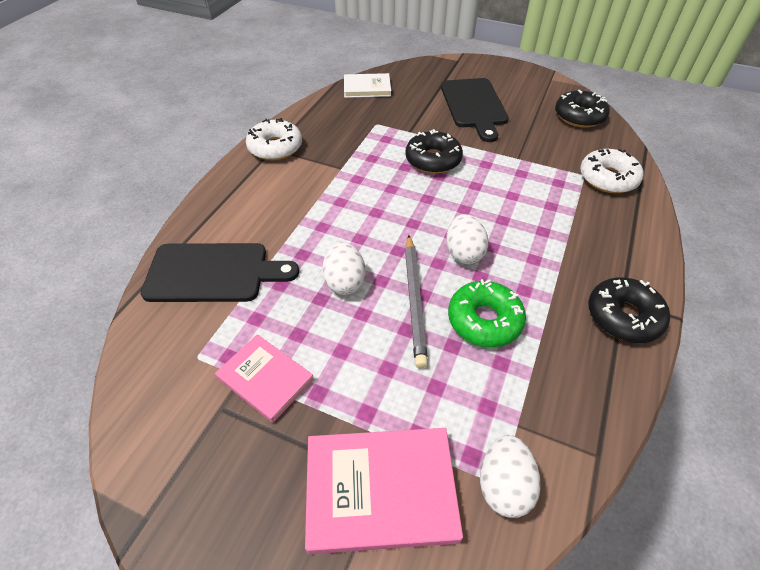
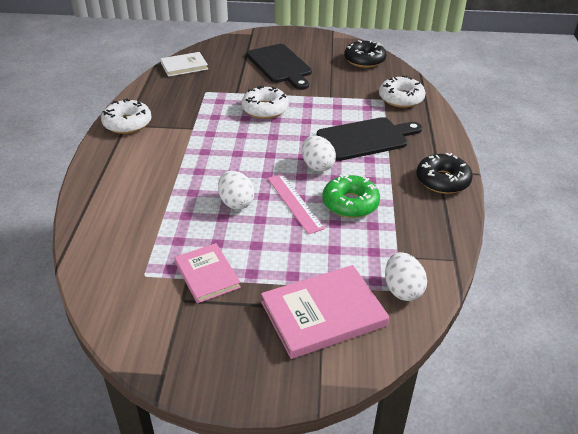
camera: 20 degrees left, 10 degrees down
black cutting board [141,243,299,302] -> black cutting board moved to [317,117,422,161]
pink book [215,334,314,423] -> pink book turned 45 degrees clockwise [174,243,241,303]
black donut [405,129,463,174] -> white donut [242,85,289,119]
grey pencil [405,235,428,368] -> pink ruler [267,174,325,234]

